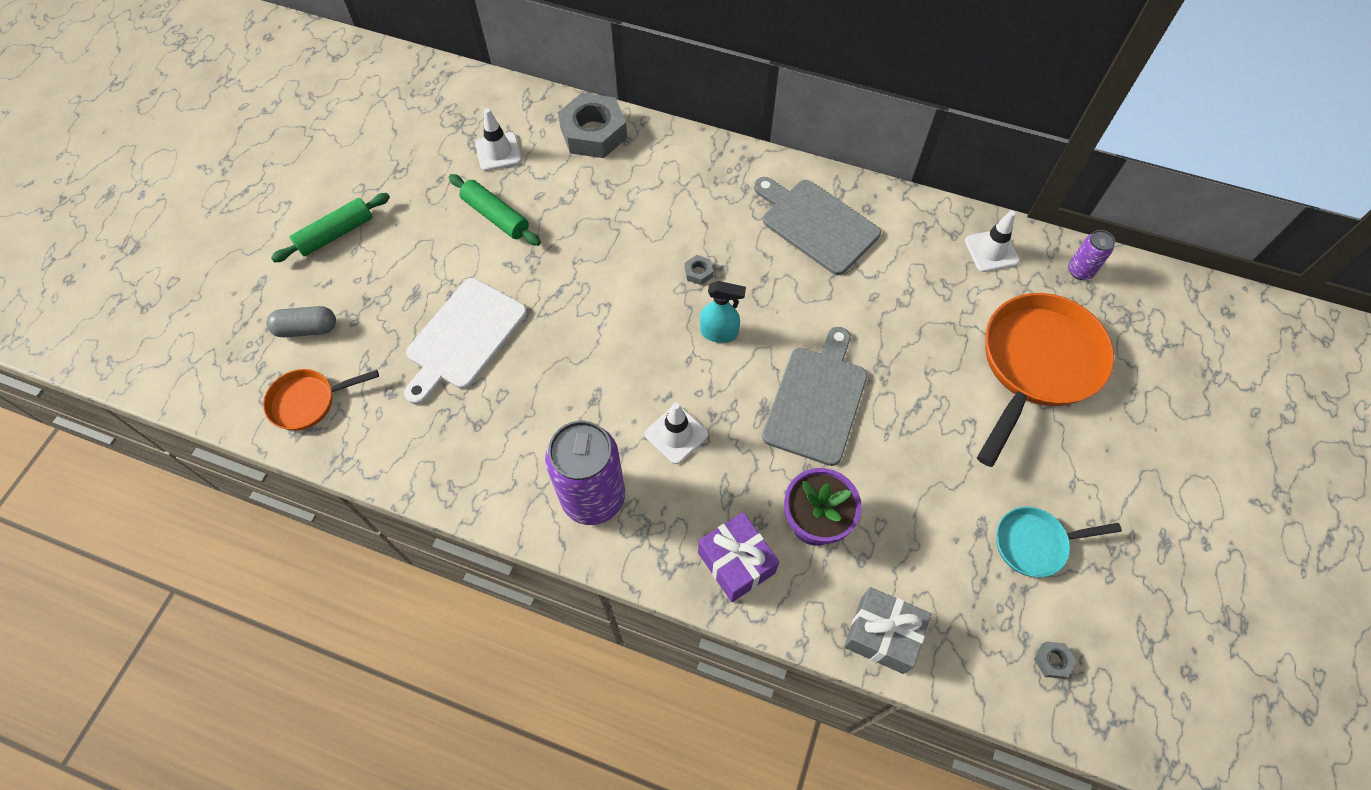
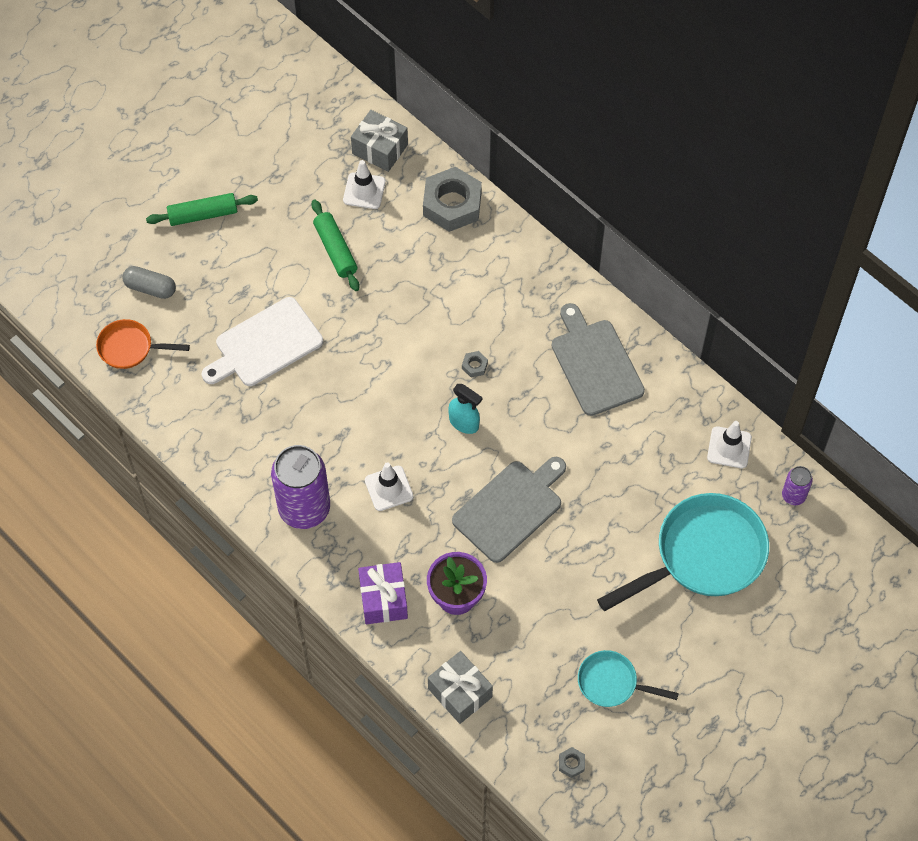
camera: 25 degrees right, 0 degrees up
orange pan [977,293,1115,467] -> turquoise pan [597,493,769,611]
none -> grey gift [351,110,408,172]

